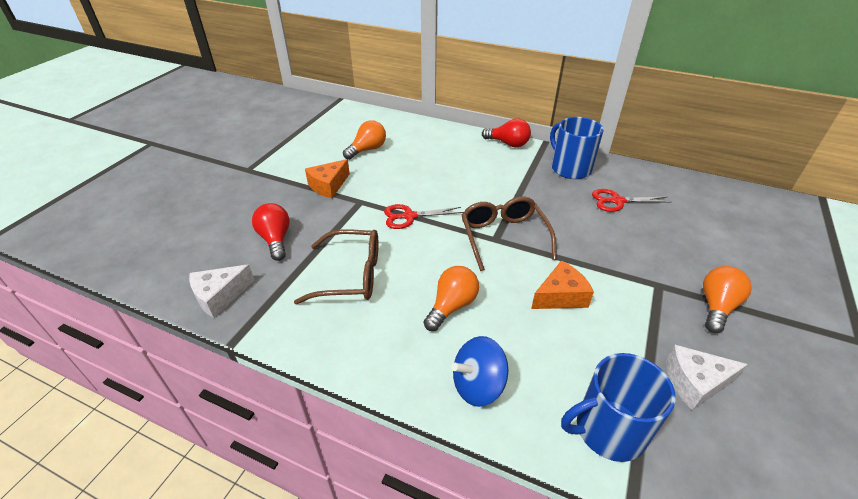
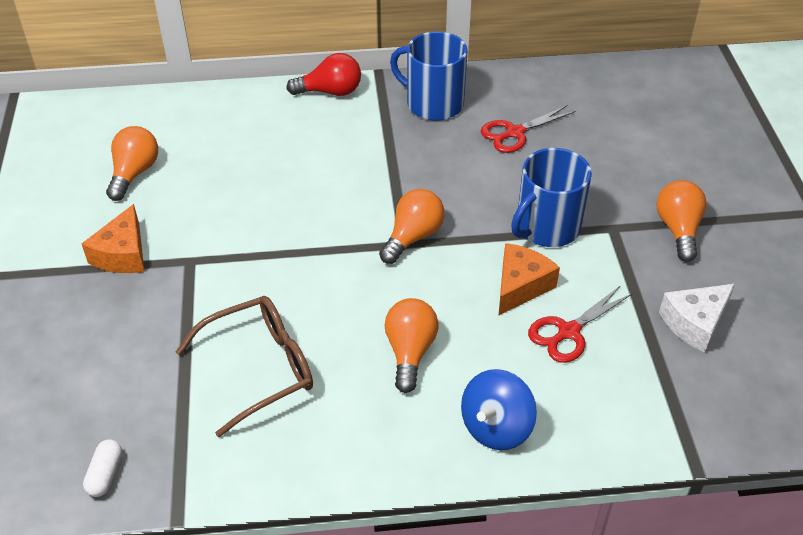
camera: 30 degrees left, 5 degrees up
white cheese [189,264,255,318] -> white capsule [83,439,122,497]
red light bulb [252,203,289,261] -> none
red scissors [384,204,463,229] -> red scissors moved to [528,285,633,363]
brown glasses [462,197,557,271] -> orange light bulb [379,189,444,264]
blue mug [561,353,676,462] -> blue mug moved to [511,148,592,247]

